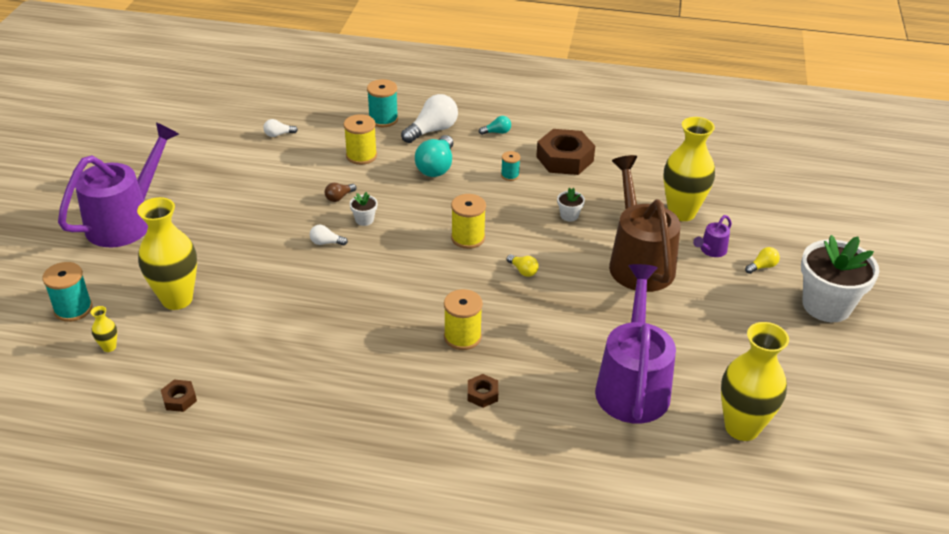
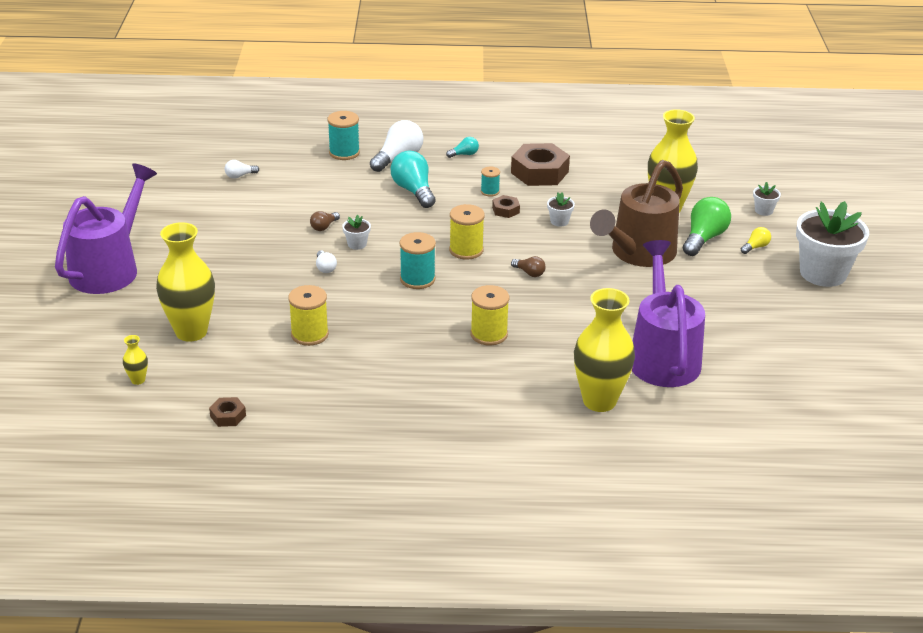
camera: 10 degrees left, 5 degrees down
turquoise spool [42,262,92,322] -> turquoise spool moved to [400,232,436,289]
white light bulb [310,225,348,246] -> white light bulb turned 105 degrees counterclockwise [316,250,337,273]
yellow spool [344,114,377,165] -> yellow spool moved to [288,285,329,346]
turquoise light bulb [415,135,454,177] -> turquoise light bulb turned 150 degrees clockwise [391,151,436,208]
brown nut [468,374,498,408] -> brown nut moved to [492,195,520,218]
yellow light bulb [507,254,539,277] -> brown light bulb [511,256,546,277]
brown watering can [609,155,681,292] -> brown watering can turned 120 degrees counterclockwise [590,160,683,267]
purple watering can [693,215,732,257] -> green light bulb [683,197,731,256]
yellow vase [721,322,789,441] -> yellow vase moved to [574,288,635,412]
none -> white flower pot [753,182,781,216]

